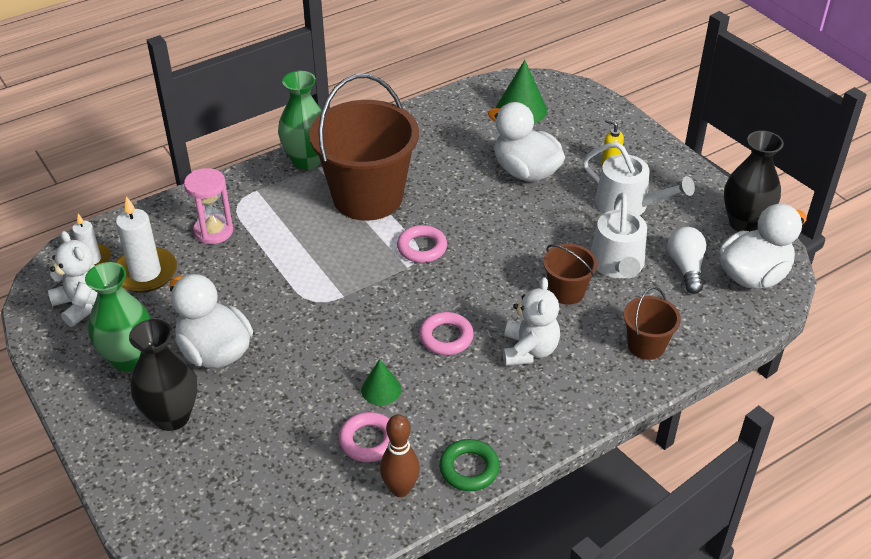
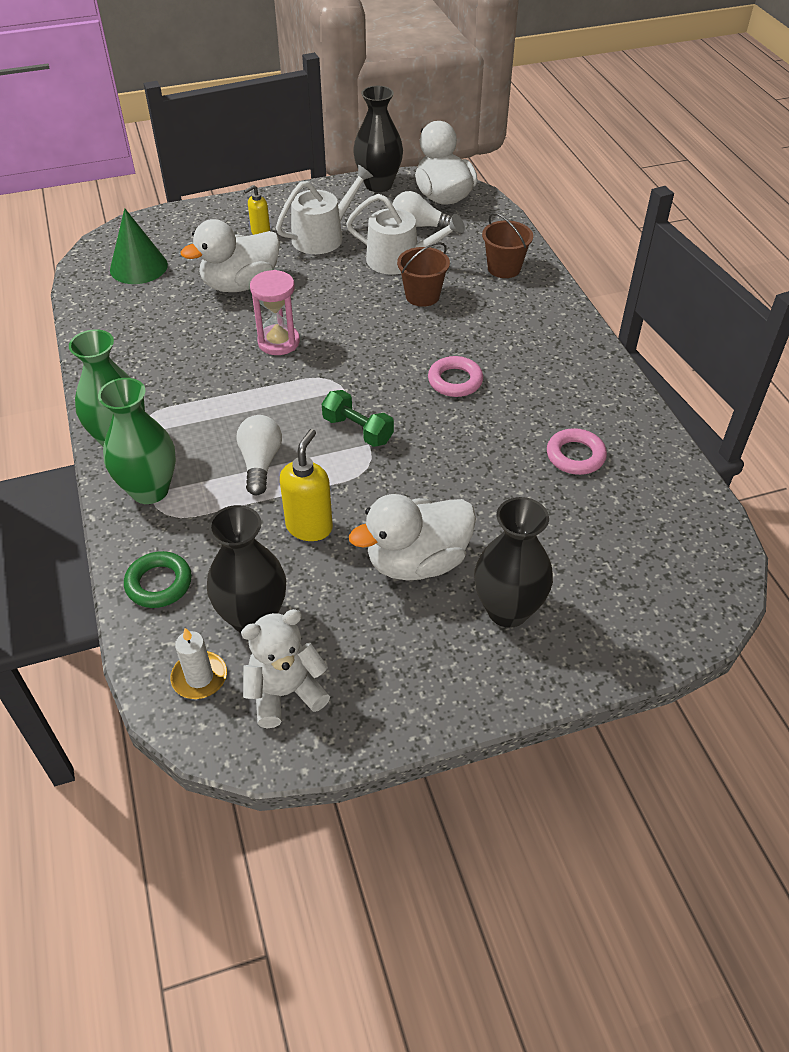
camera: 75 degrees left, 5 degrees up
green vase [85,262,151,372] -> green vase moved to [98,378,176,504]
white candle [115,196,177,293] -> black vase [207,505,286,633]
pink hourglass [184,168,233,244] -> pink hourglass moved to [250,270,300,355]
brown bucket [309,74,419,221] -> none
green cone [361,359,401,405] -> none
brown bowling pin [380,414,420,497] -> none
pink ring [397,225,447,263] -> none
green ring [439,439,500,491] -> green ring moved to [124,551,192,608]
white teddy bear [503,277,560,366] -> none
none -> white light bulb [236,415,282,495]
none -> yellow soap dispenser [280,429,333,541]
none -> green dumbbell [322,390,394,447]

